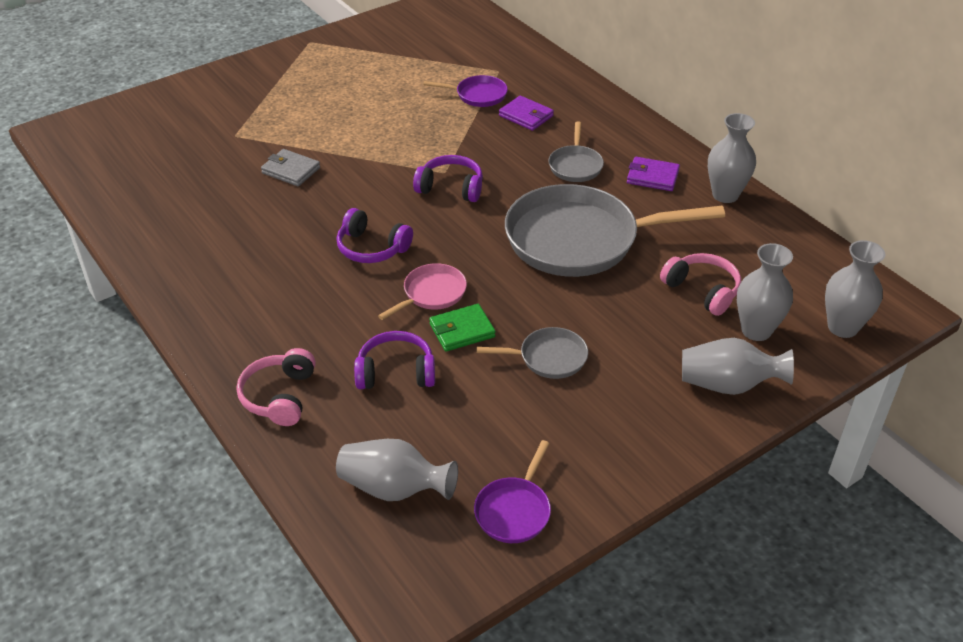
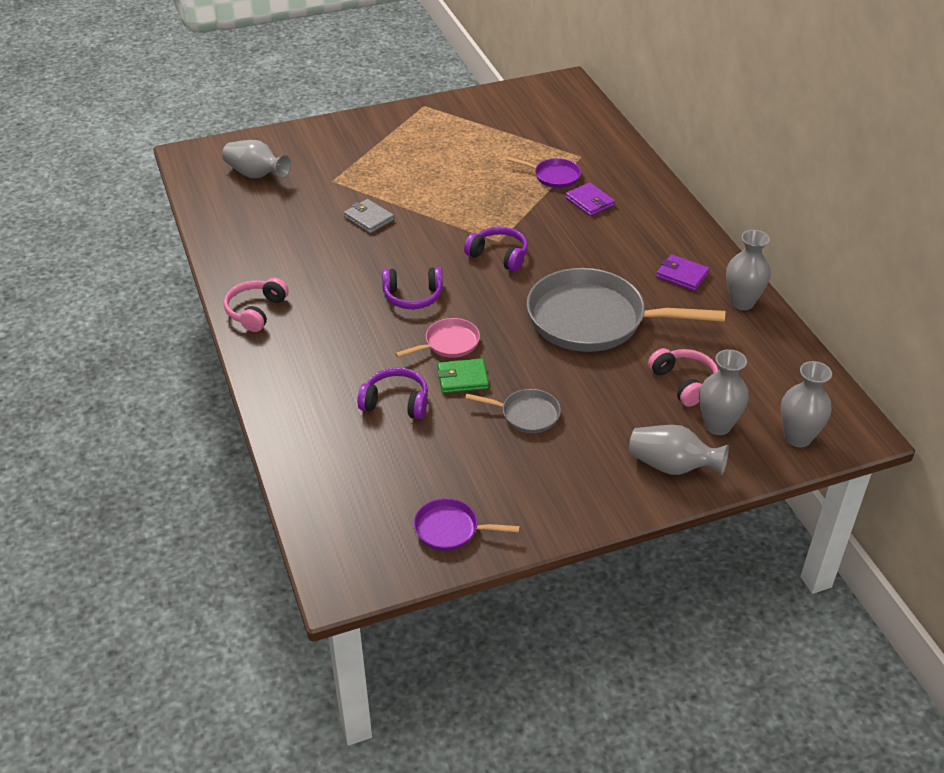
camera: 15 degrees right, 0 degrees up
pink headphones [237,348,316,426] -> pink headphones moved to [224,278,289,332]
purple headphones [336,208,413,263] -> purple headphones turned 45 degrees counterclockwise [382,267,443,309]
grey vase [336,439,458,501] -> grey vase moved to [222,140,291,179]
purple pan [474,440,551,543] -> purple pan turned 60 degrees clockwise [414,498,520,551]
grey pan [548,121,604,182] -> none

